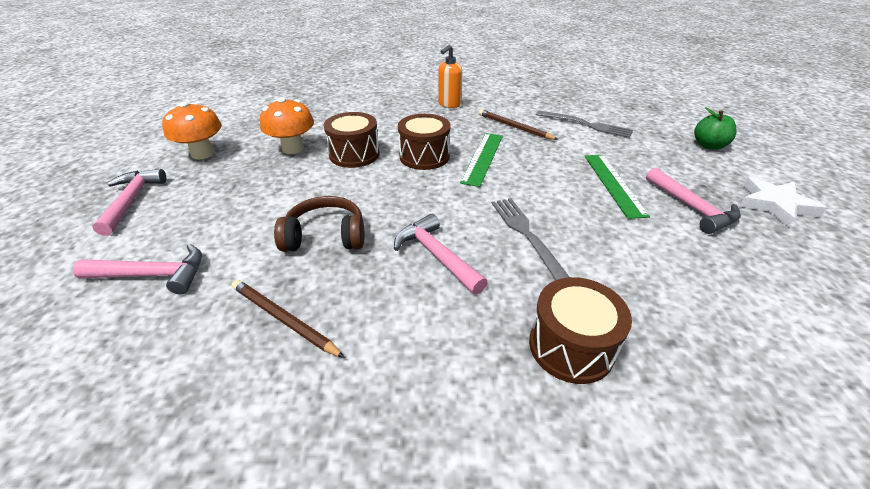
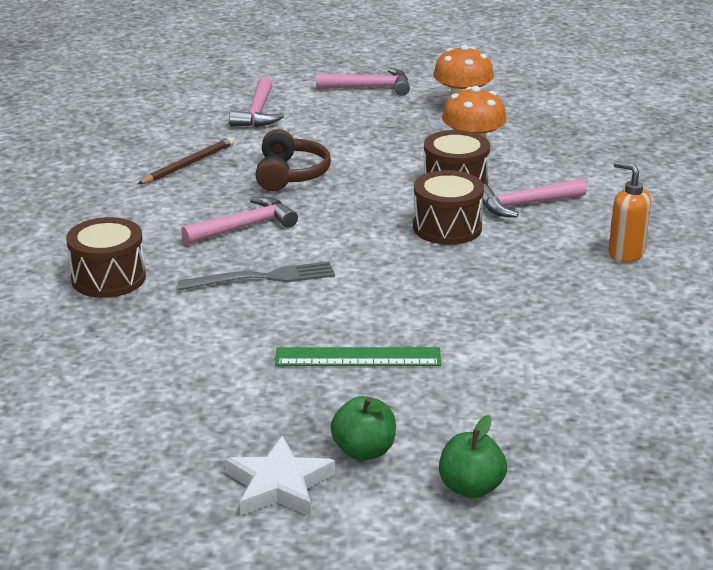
camera: 95 degrees right, 10 degrees down
green ruler [460,133,503,187] -> none
brown pencil [478,109,558,140] -> none
grey fork [536,111,633,138] -> none
pink hammer [646,168,741,234] -> pink hammer moved to [482,178,587,217]
none -> green apple [331,396,396,461]

